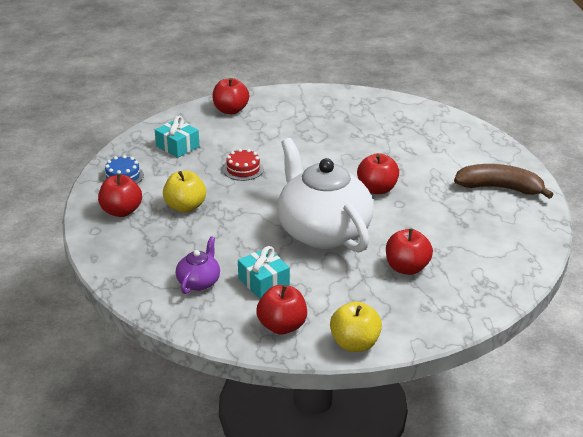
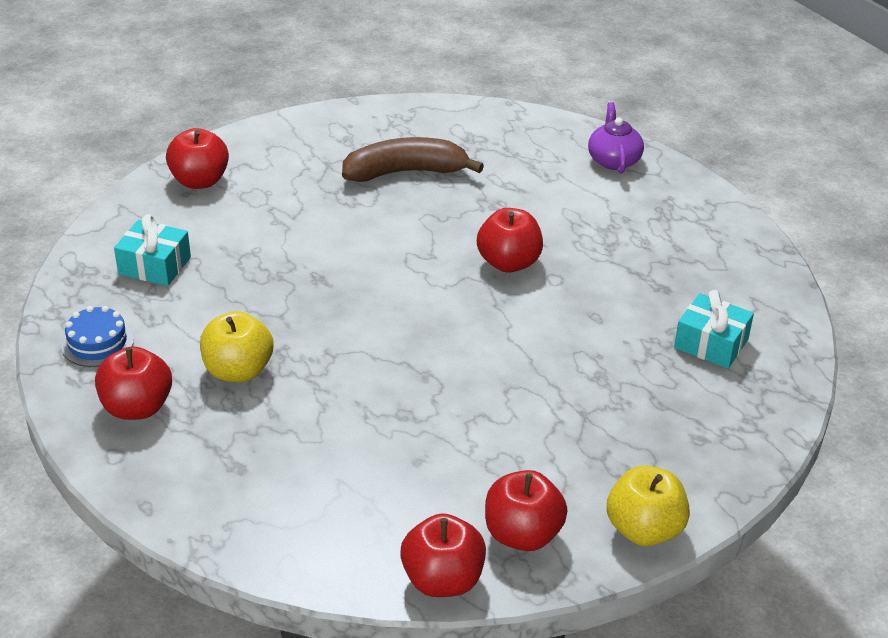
camera: 25 degrees left, 5 degrees up
purple teapot [176,236,220,294] -> purple teapot moved to [588,102,644,174]
red cake [223,149,264,181] -> none
turquoise gift [238,246,290,299] -> turquoise gift moved to [674,290,754,369]
white teapot [277,138,374,253] -> none
red apple [386,228,433,275] -> red apple moved to [400,513,486,597]
brown banana [454,164,554,199] -> brown banana moved to [342,137,484,182]

